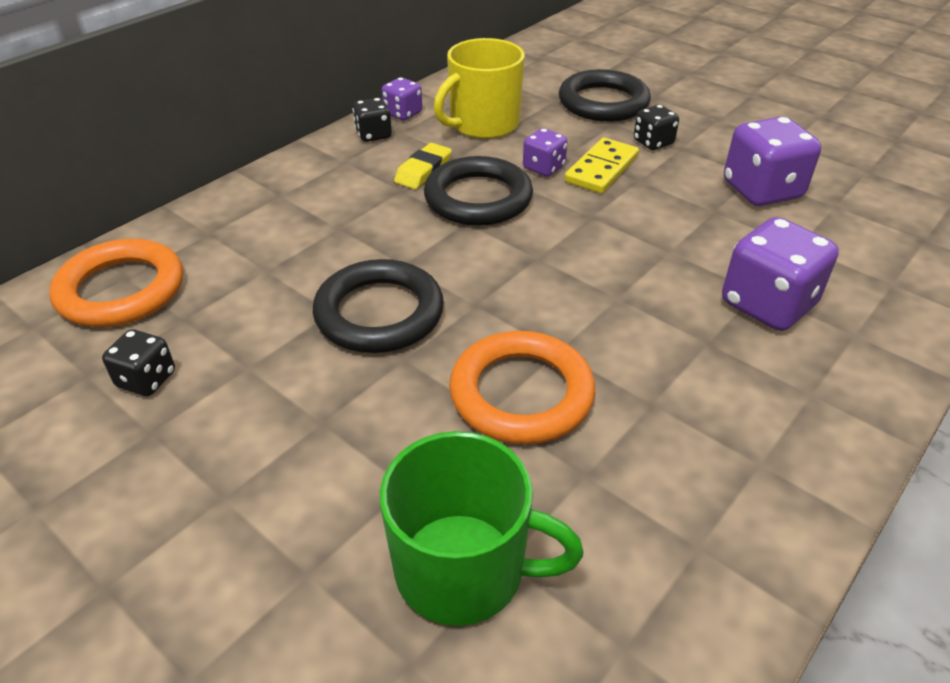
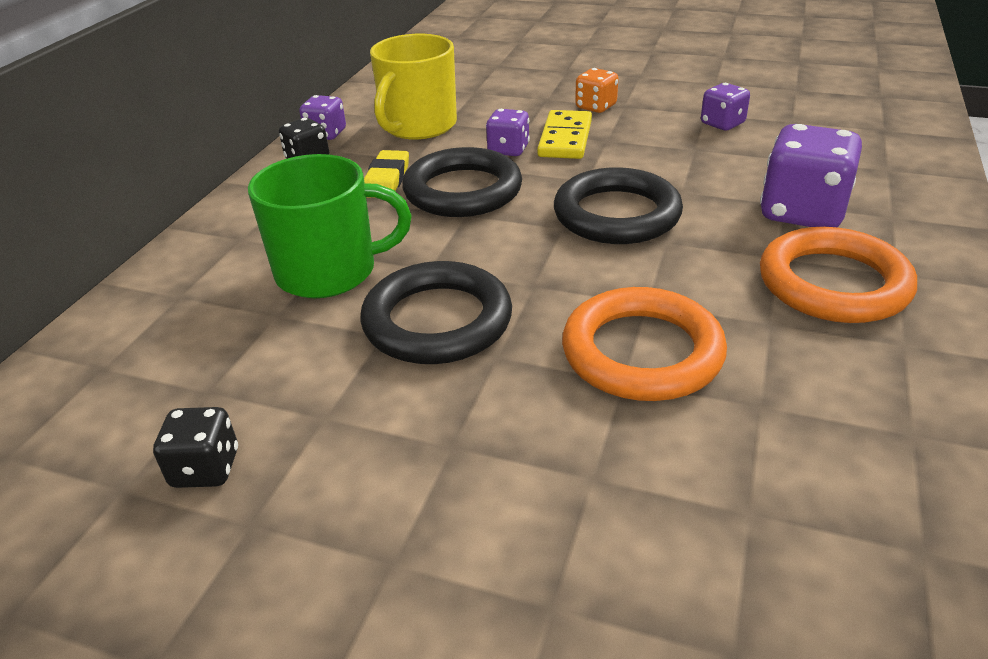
camera: 20 degrees left, 5 degrees down
orange ring [49,239,183,327] -> orange ring moved to [760,227,917,323]
green mug [380,431,584,626] -> green mug moved to [248,154,411,298]
black ring [559,69,651,122] -> black ring moved to [554,167,683,244]
black dice [634,105,679,150] -> orange dice [575,68,618,113]
purple dice [724,116,821,206] -> purple dice [701,83,750,130], size x0.55

